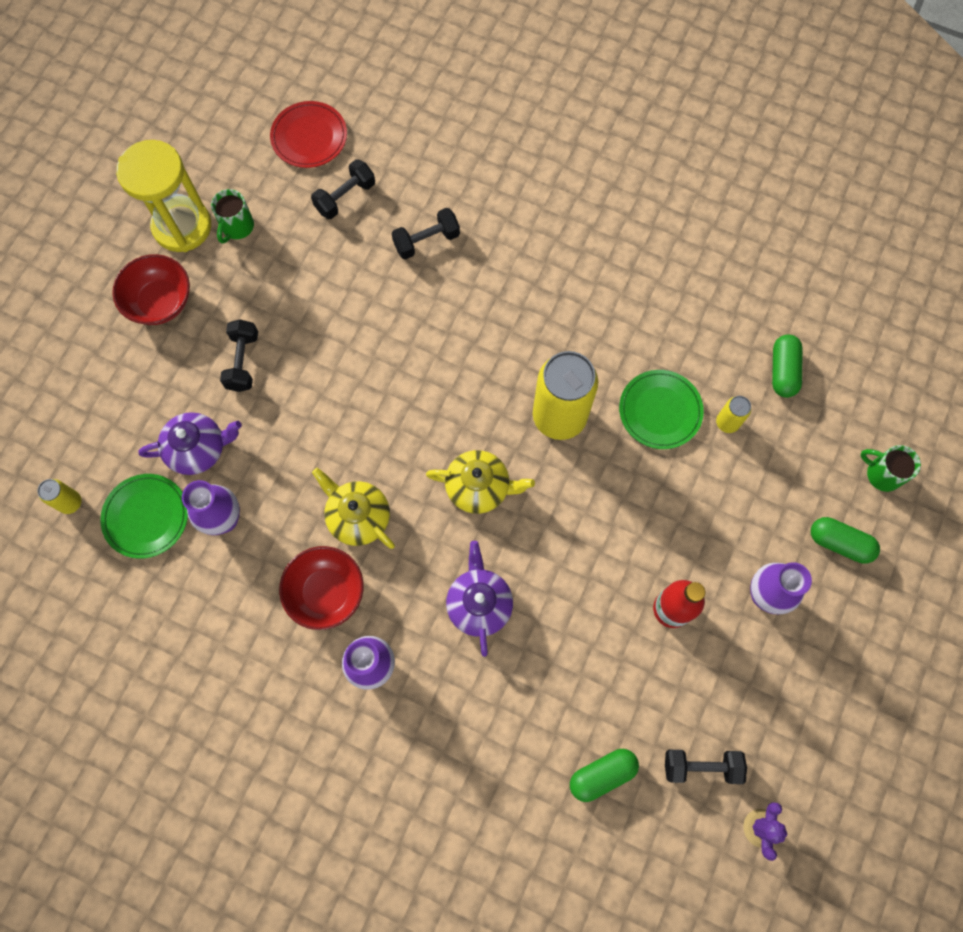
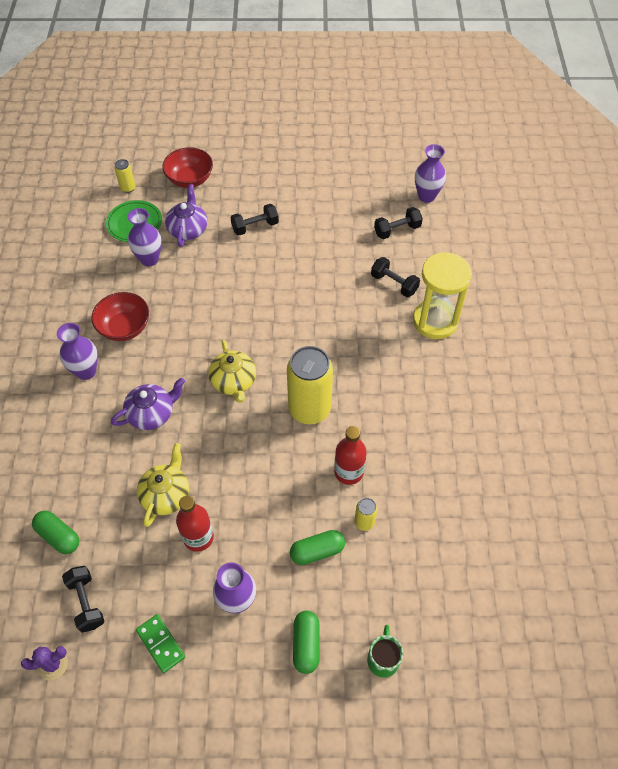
camera: 65 degrees right, 15 degrees down
red bowl [112,254,190,325] -> red bowl moved to [162,147,213,188]
yellow hourglass [116,140,211,252] -> yellow hourglass moved to [413,252,472,339]
purple teapot [138,412,242,475] -> purple teapot turned 135 degrees counterclockwise [165,184,207,247]
green mug [211,189,254,244] -> none
red plate [270,101,347,168] -> purple vase [415,144,446,203]
black dumbbell [311,159,375,219] -> black dumbbell turned 45 degrees counterclockwise [374,207,423,239]
yellow teapot [312,468,395,549] -> yellow teapot moved to [137,443,189,527]
green plate [619,370,704,449] -> red bottle [334,426,367,485]
green capsule [772,334,803,398] -> green capsule moved to [290,530,345,565]
none -> green domino [136,614,185,673]

